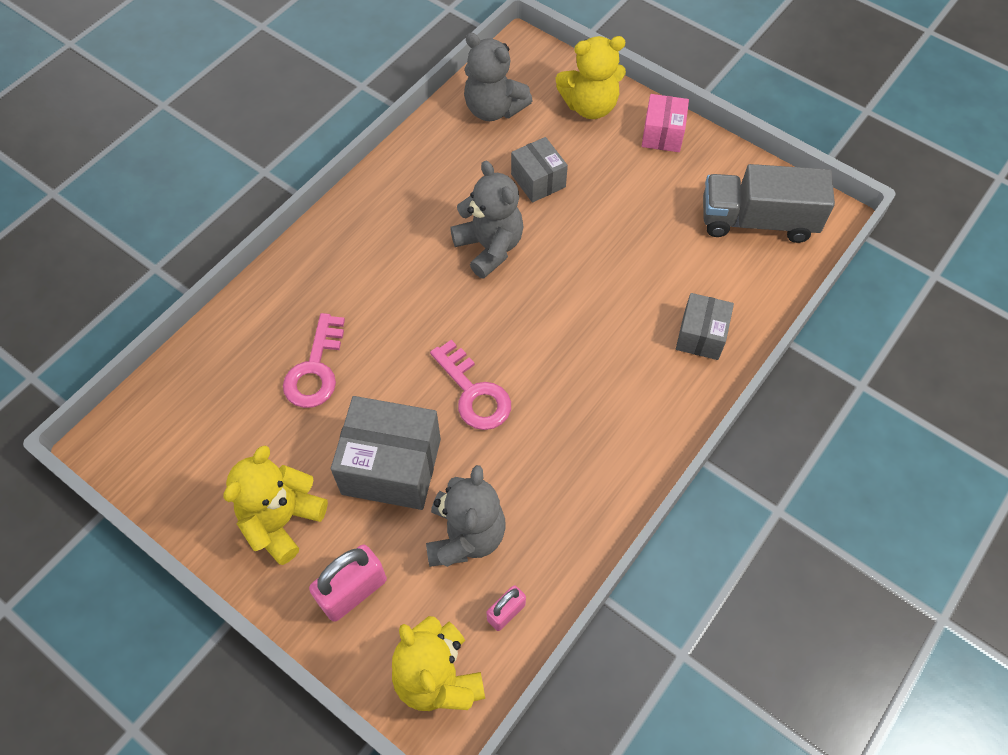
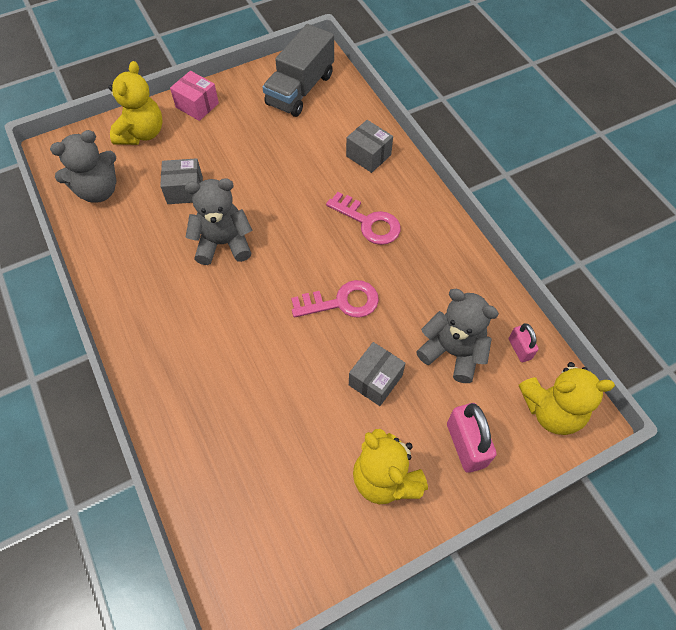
camera: 65 degrees left, 0 degrees up
pink key [283,313,345,408] -> pink key moved to [326,192,401,245]
grey box [331,396,441,510] -> grey box [349,342,406,406], size x0.59

